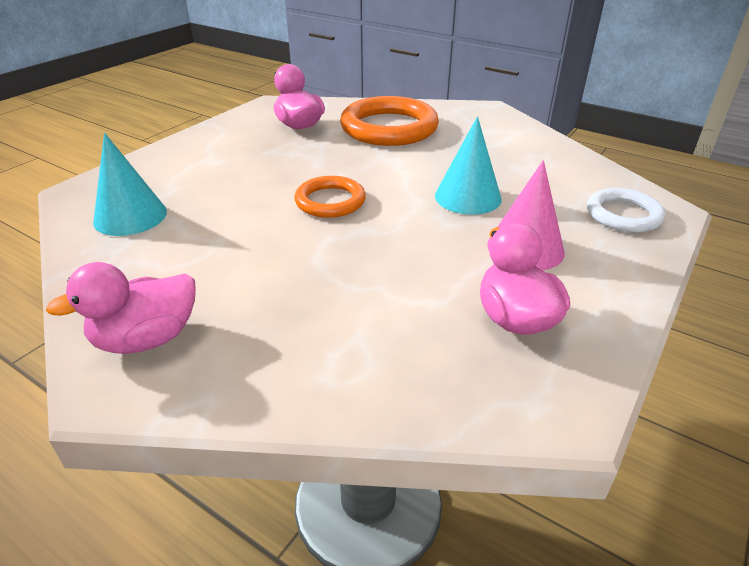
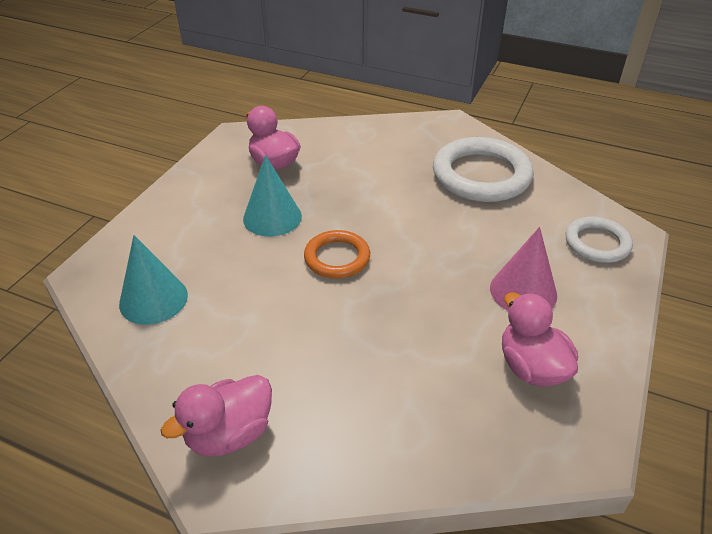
camera: 10 degrees left, 5 degrees up
orange ring [340,96,439,146] -> none
turquoise cone [435,116,501,215] -> turquoise cone moved to [243,155,302,237]
none -> white ring [433,137,534,202]

